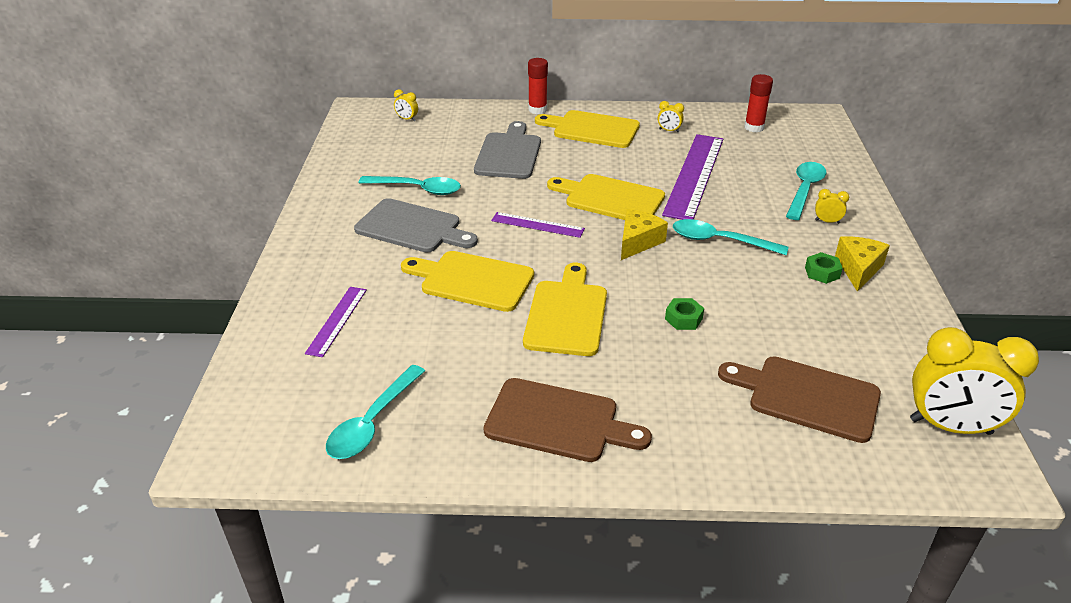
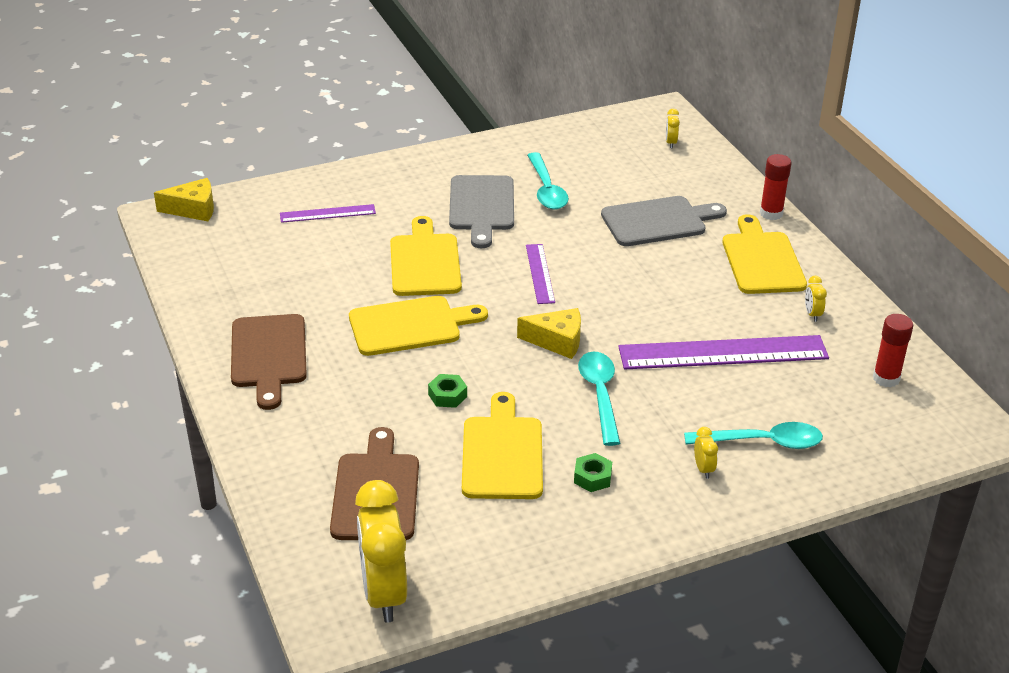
camera: 65 degrees right, 0 degrees up
turquoise spoon [326,365,425,459] -> none
yellow cutting board [547,174,665,220] -> yellow cutting board moved to [462,392,543,499]
yellow cheese [835,236,890,292] -> yellow cheese moved to [154,178,214,221]

